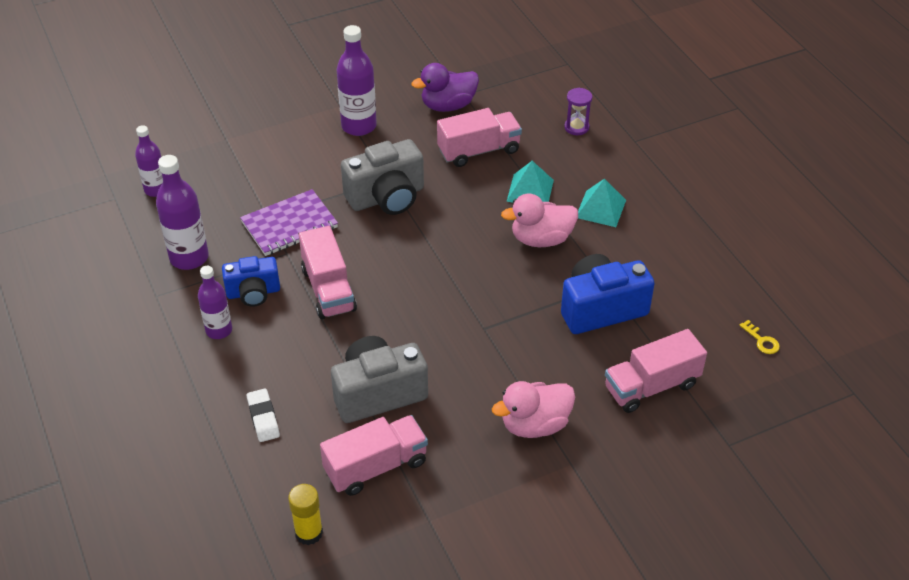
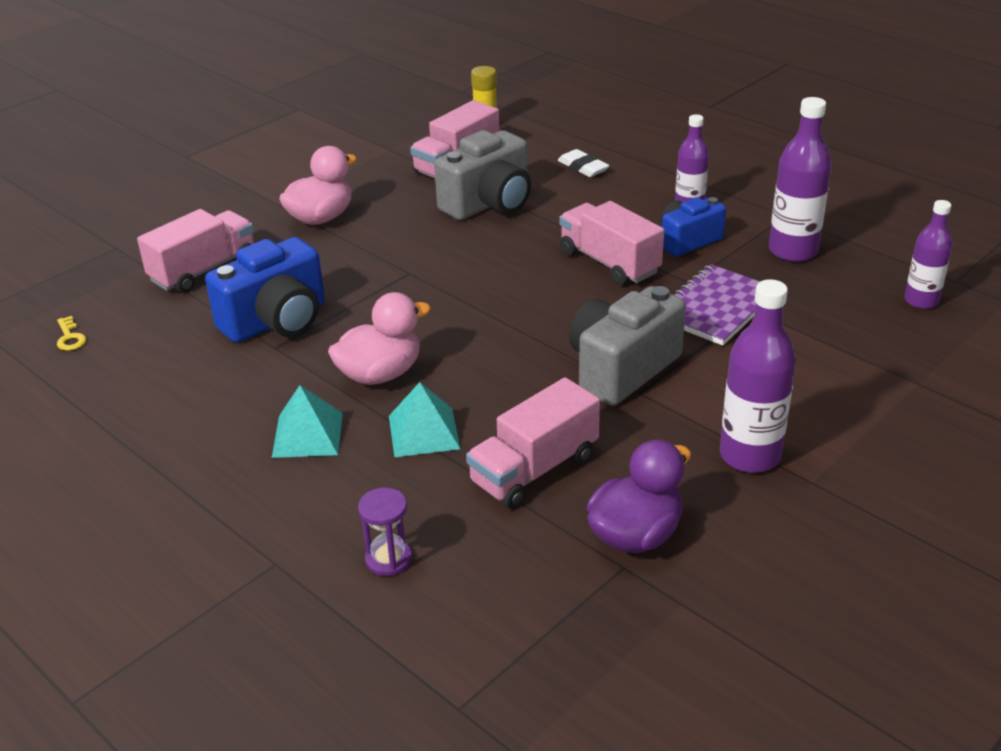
camera: 160 degrees right, 10 degrees down
yellow key [739,320,780,354] -> yellow key turned 150 degrees counterclockwise [57,316,86,351]

